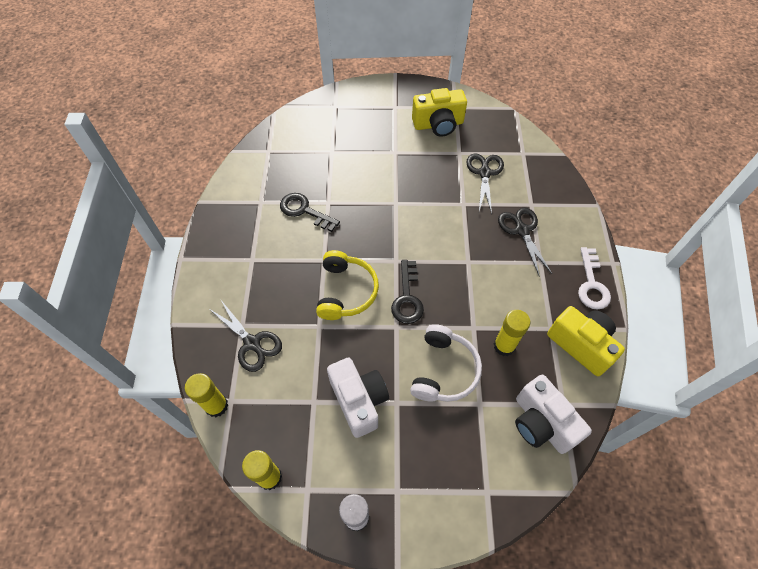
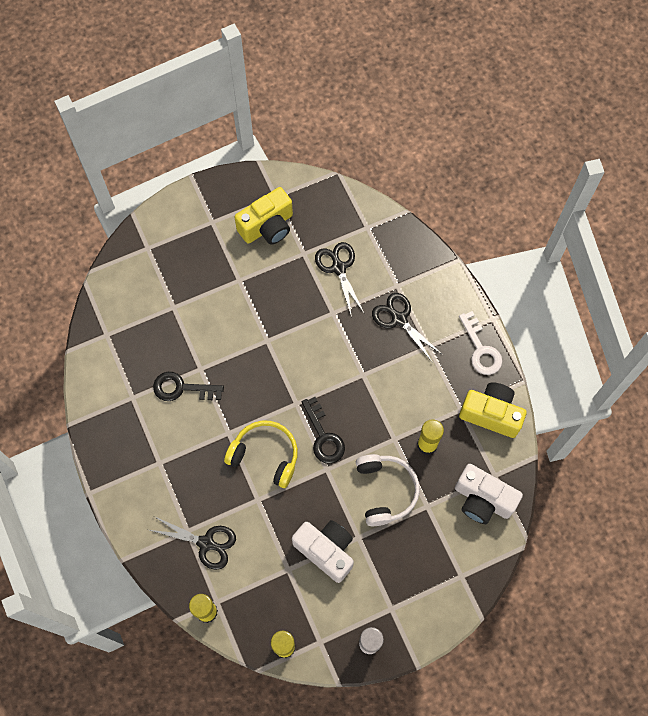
camera: 25 degrees left, 10 degrees up
yellow headphones [316,250,379,320] -> yellow headphones turned 45 degrees counterclockwise [224,421,298,488]

